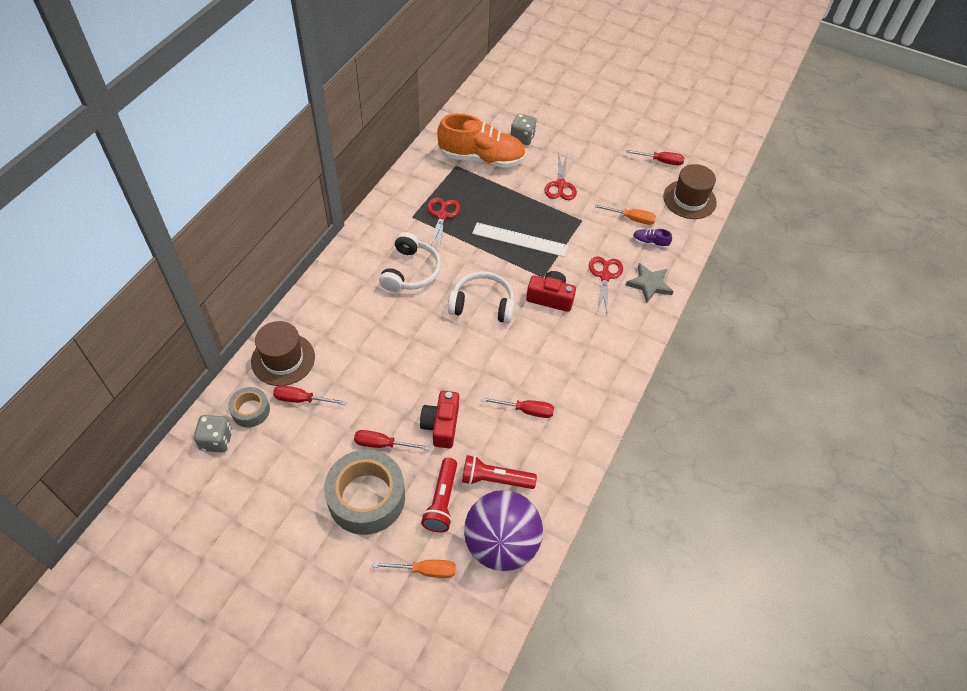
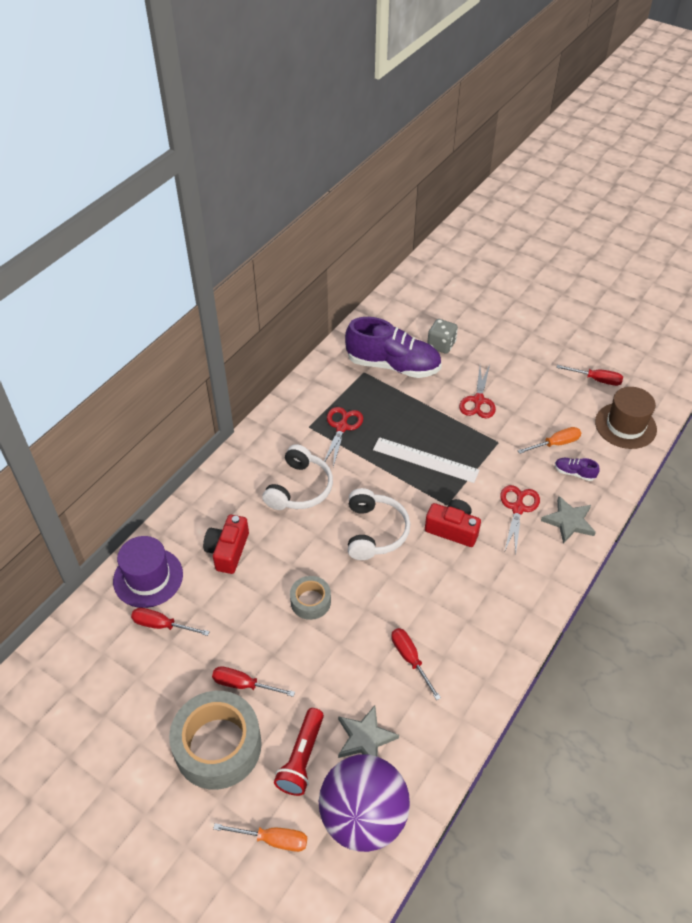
camera: 10 degrees right, 5 degrees down
grey dice [194,415,232,452] -> none
grey tape [228,387,270,427] -> grey tape moved to [290,576,331,620]
brown hat [251,321,315,386] -> purple hat [113,536,183,608]
red camera [420,391,459,448] -> red camera moved to [203,515,249,574]
orange shoe [437,113,526,168] -> purple shoe [345,317,442,378]
white headphones [448,271,514,323] -> white headphones turned 75 degrees clockwise [348,488,410,560]
red flashlight [462,455,537,489] -> grey star [338,705,399,758]
red screwdriver [481,397,554,418] -> red screwdriver turned 135 degrees counterclockwise [391,628,441,700]
orange screwdriver [595,204,656,225] -> orange screwdriver turned 45 degrees counterclockwise [518,427,581,454]

